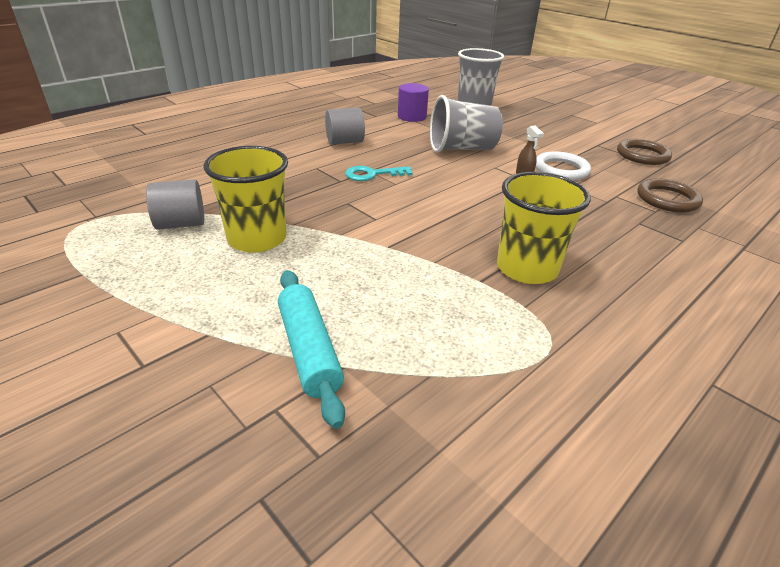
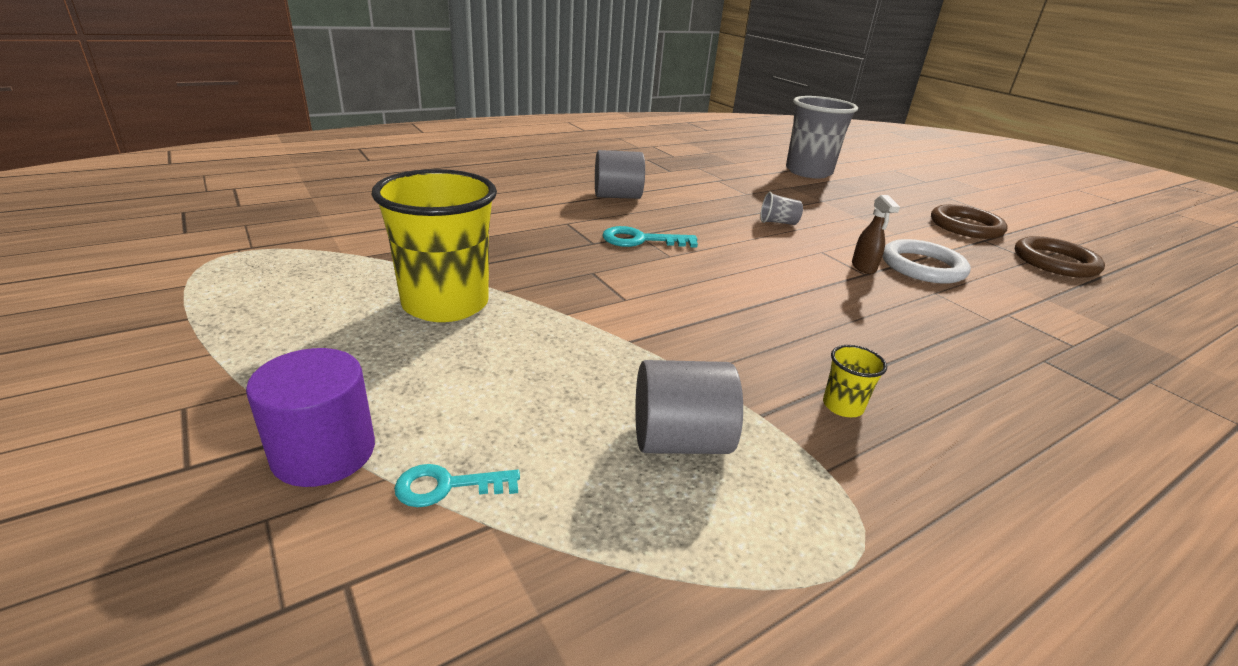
camera: 10 degrees right, 5 degrees down
grey cylinder [146,179,204,230] -> grey cylinder moved to [635,360,743,454]
turquoise rolling pin [278,270,345,429] -> turquoise key [394,464,520,507]
purple cylinder [398,83,429,122] -> purple cylinder moved to [246,348,375,487]
grey cup [430,95,503,152] -> grey cup [761,192,803,225], size x0.41
yellow cup [497,172,591,284] -> yellow cup [823,345,887,417], size x0.41
brown ring [637,179,703,213] -> brown ring moved to [931,204,1008,239]

